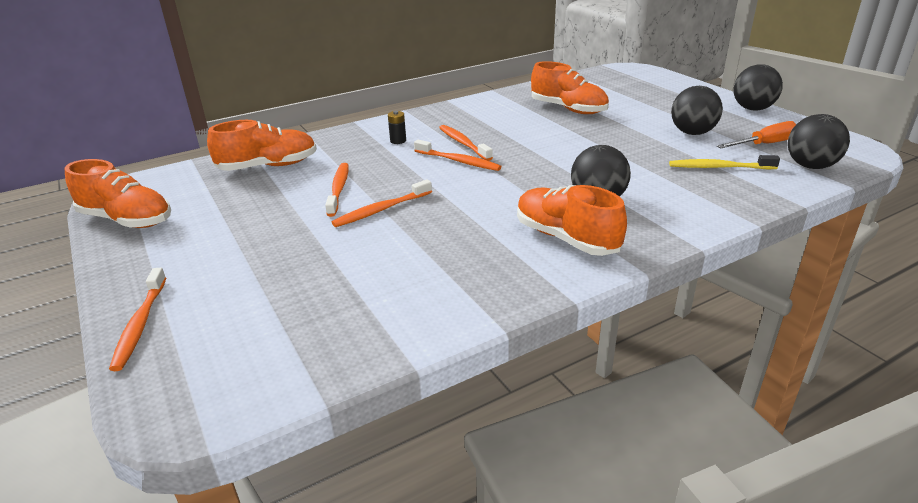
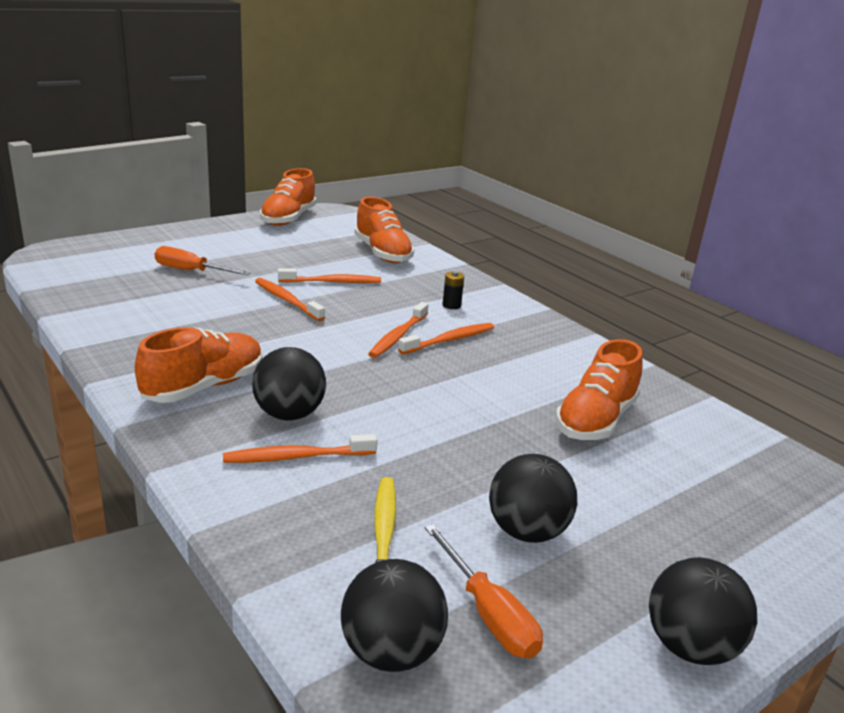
camera: 80 degrees right, 5 degrees down
orange toothbrush [109,268,166,371] -> orange toothbrush moved to [223,434,377,463]
none -> orange screwdriver [155,246,251,275]

